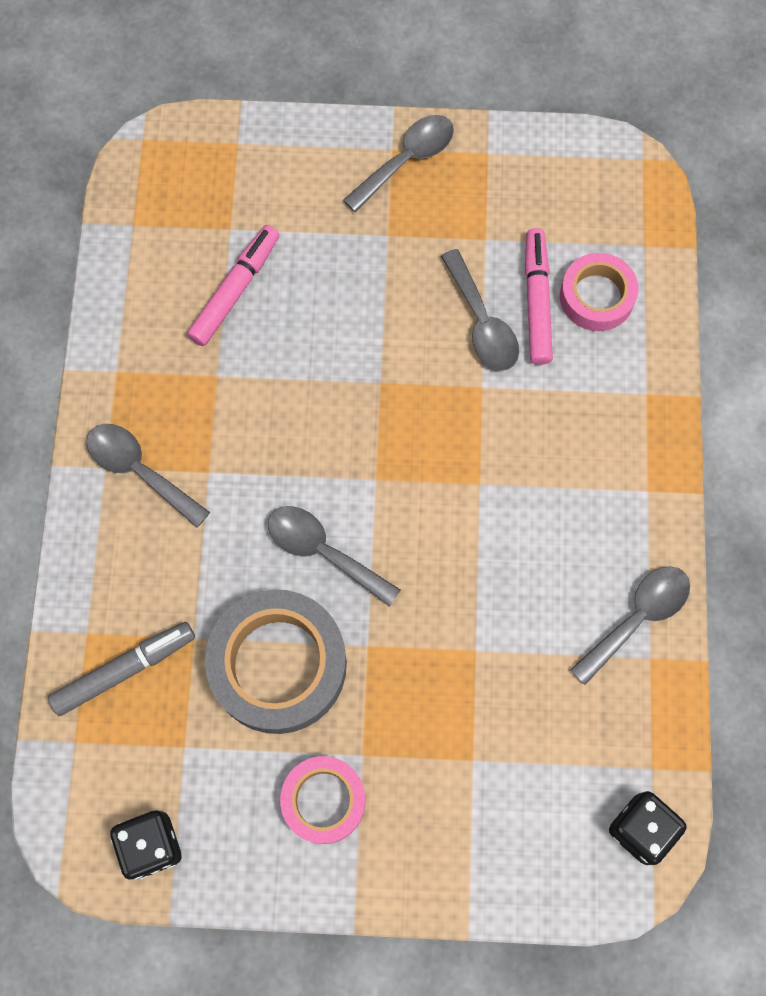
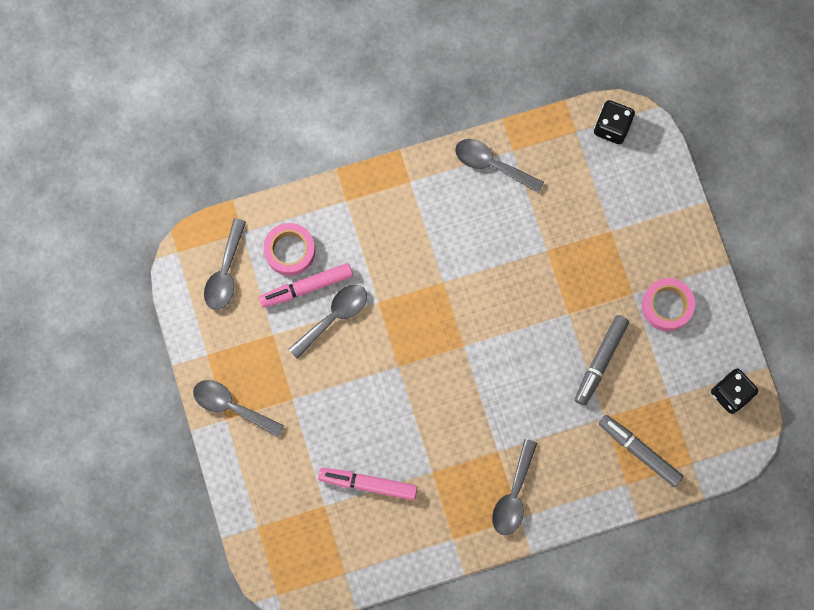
camera: 110 degrees left, 5 degrees up
grey tape [205,589,347,734] -> grey marker [575,315,629,406]
grey spoon [268,506,401,607] -> grey spoon moved to [204,218,246,310]

